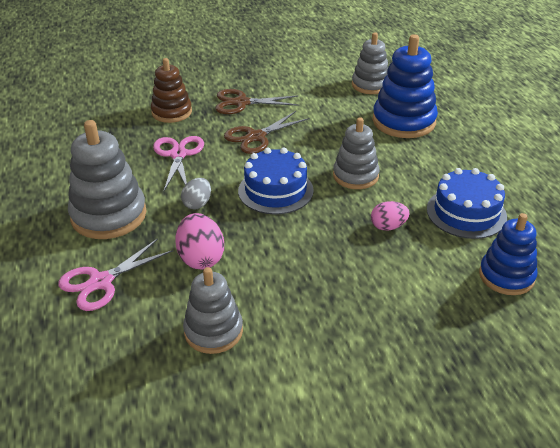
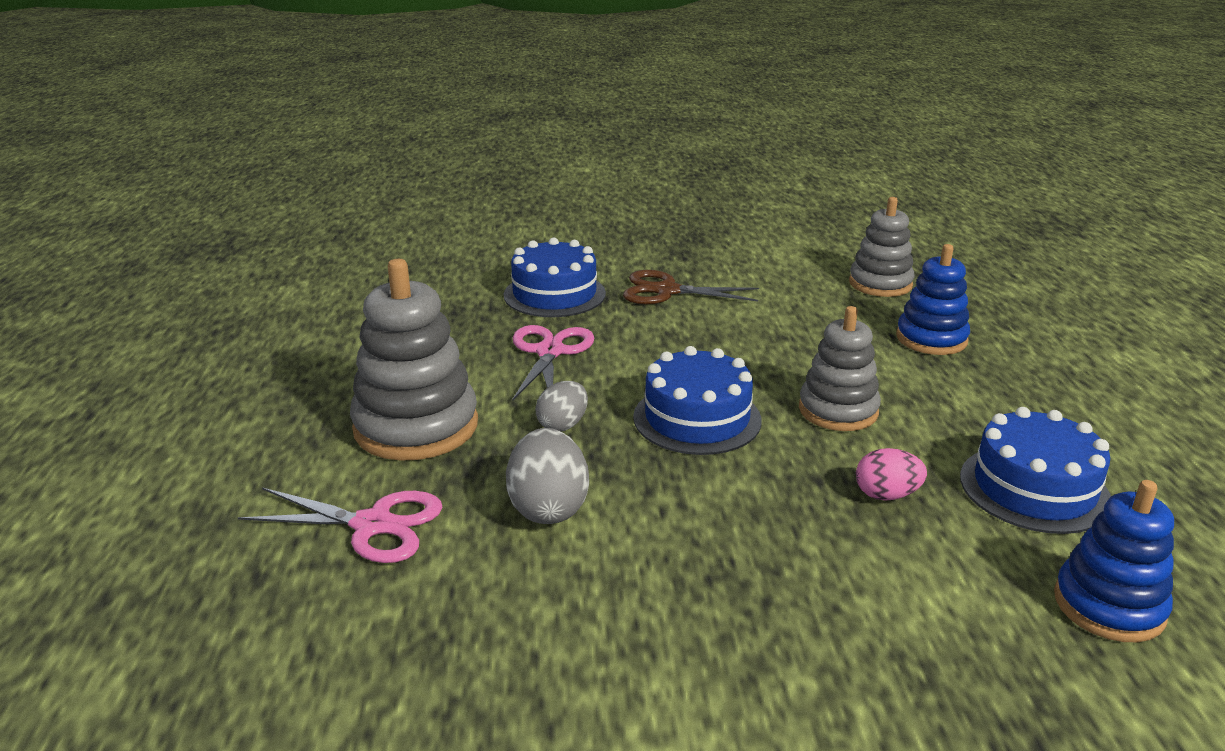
camera: 10 degrees right, 10 degrees down
pink scissors [58,238,173,311] -> pink scissors turned 135 degrees counterclockwise [237,488,443,563]
brown stacking toy [151,58,192,123] -> blue cake [504,237,606,317]
pink egg [175,213,224,269] -> grey egg [506,428,589,524]
grey stacking toy [183,267,243,354] -> none
brown scissors [224,111,310,154] -> none
blue stacking toy [373,34,438,138] -> blue stacking toy [896,244,970,355], size x0.65

